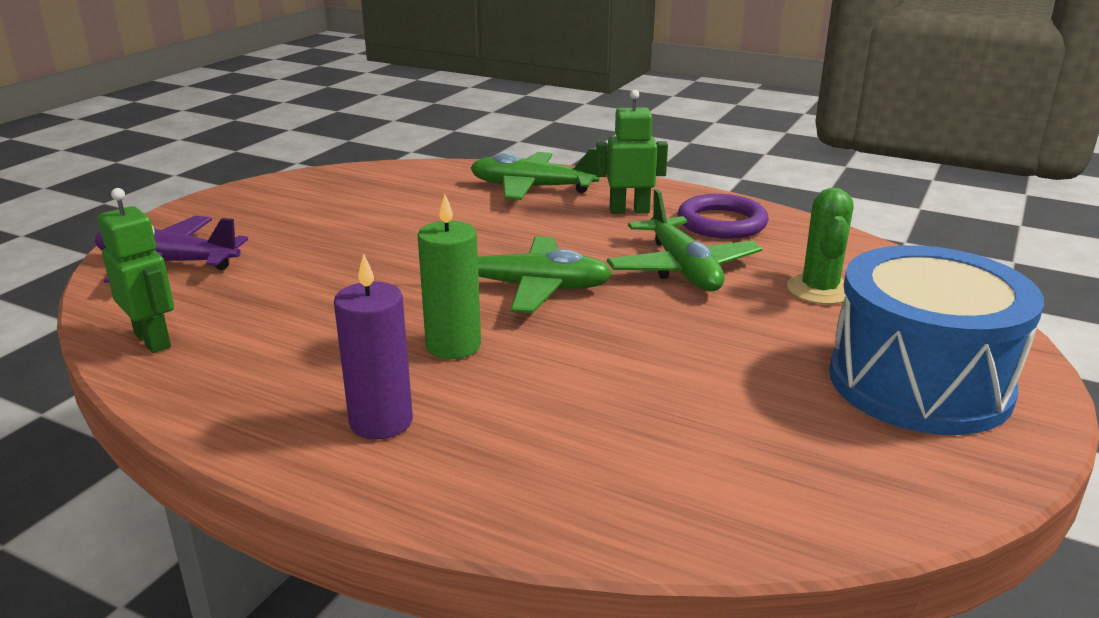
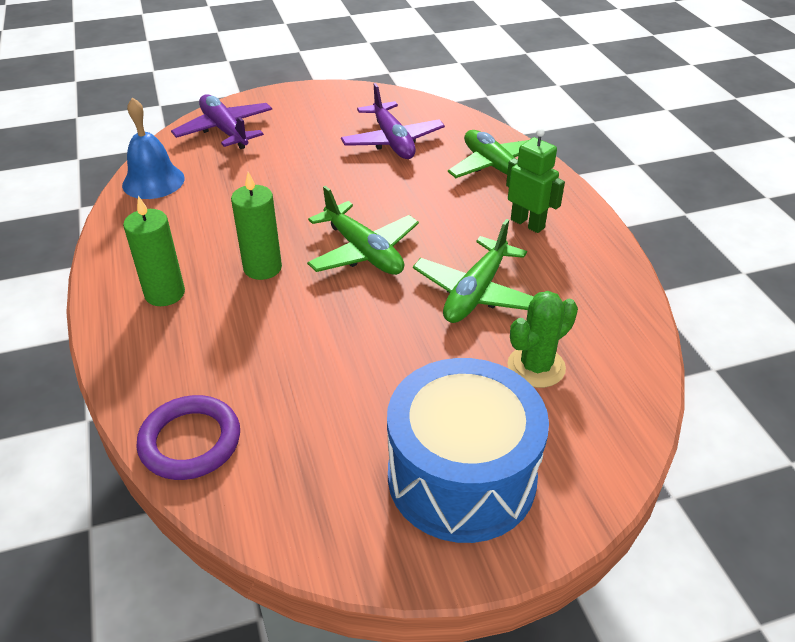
camera: 45 degrees right, 15 degrees up
green robot [98,188,174,353] -> blue bell [122,97,185,199]
purple candle [334,253,413,439] -> green candle [123,196,185,306]
purple ring [678,194,768,239] -> purple ring moved to [136,395,240,480]
none -> purple plane [341,83,445,159]

